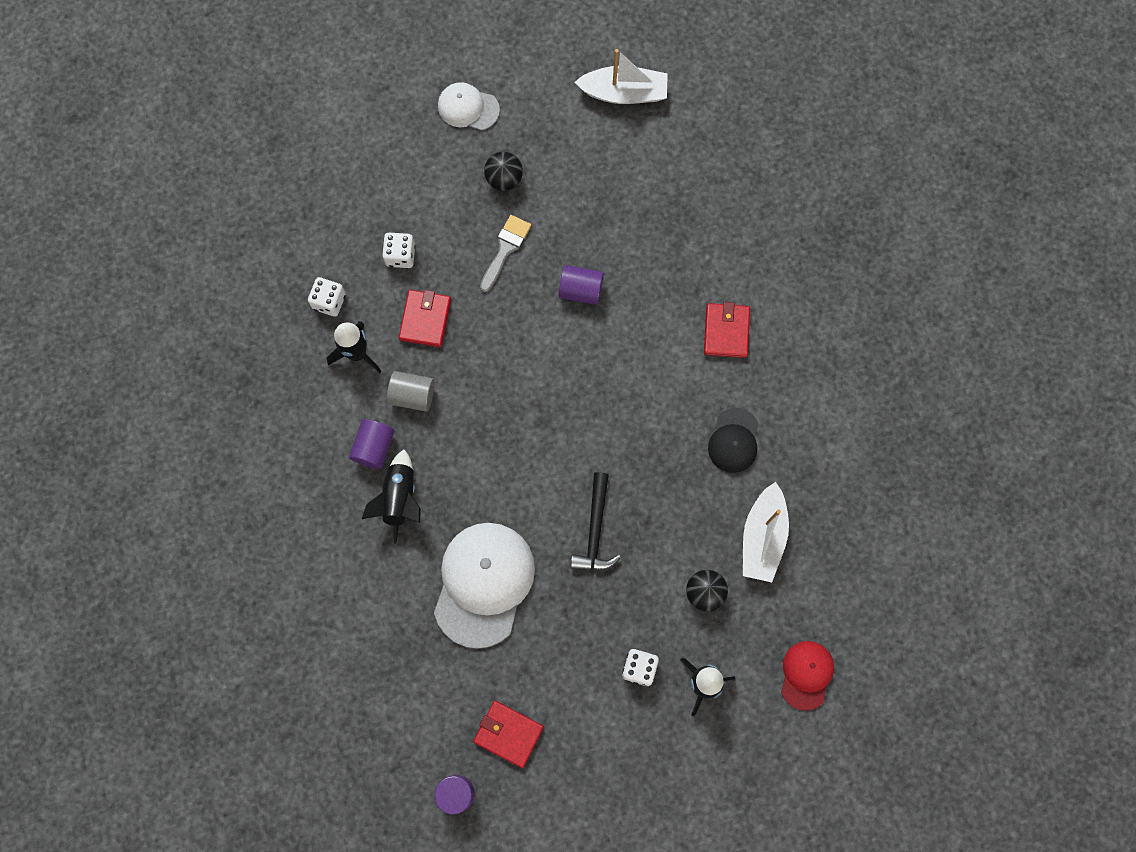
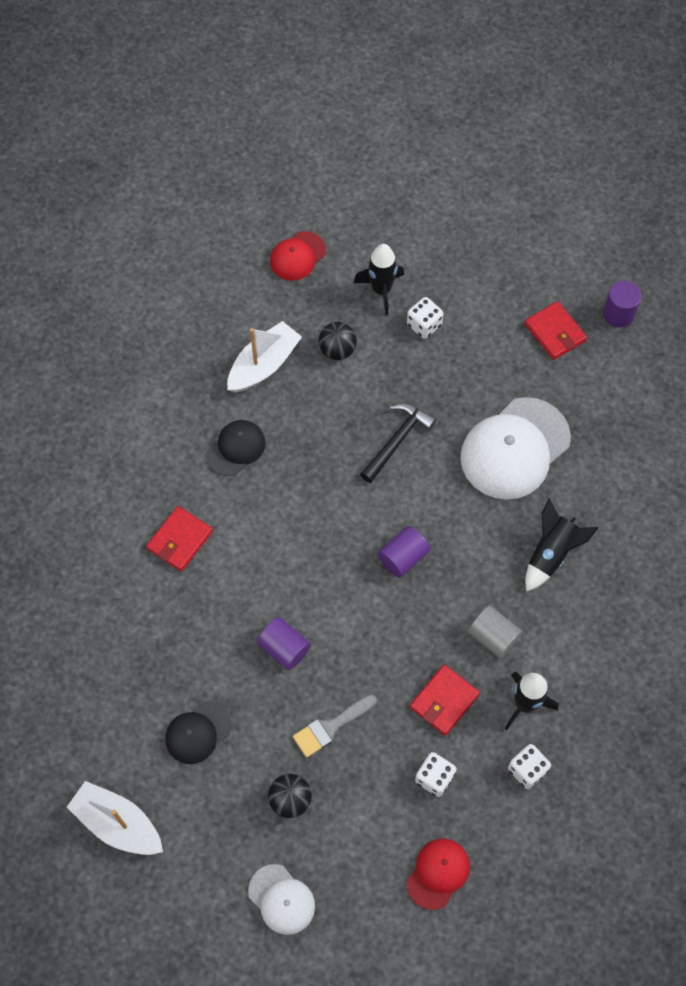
camera: 150 degrees left, 10 degrees down
purple cylinder [349,419,394,469] -> purple cylinder moved to [378,526,430,578]
none -> black cap [165,701,232,764]
none -> red cap [407,839,470,910]

